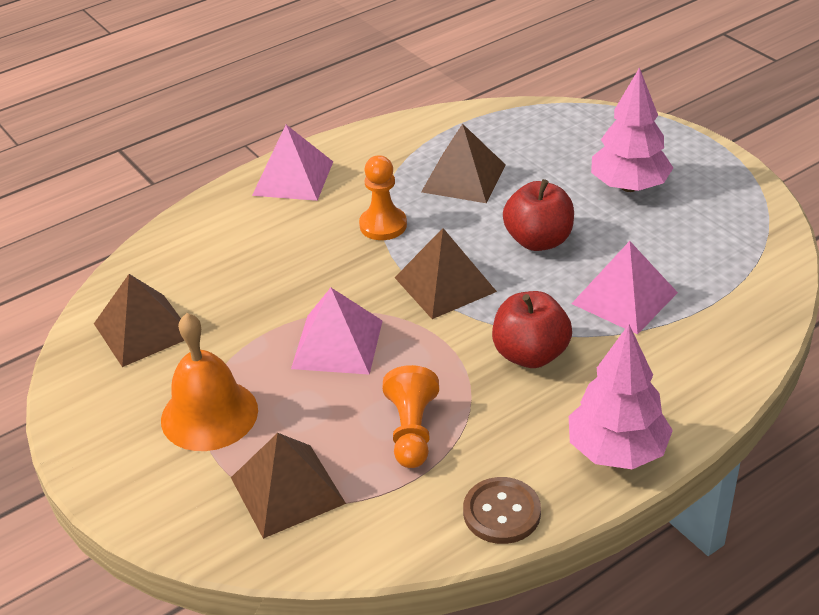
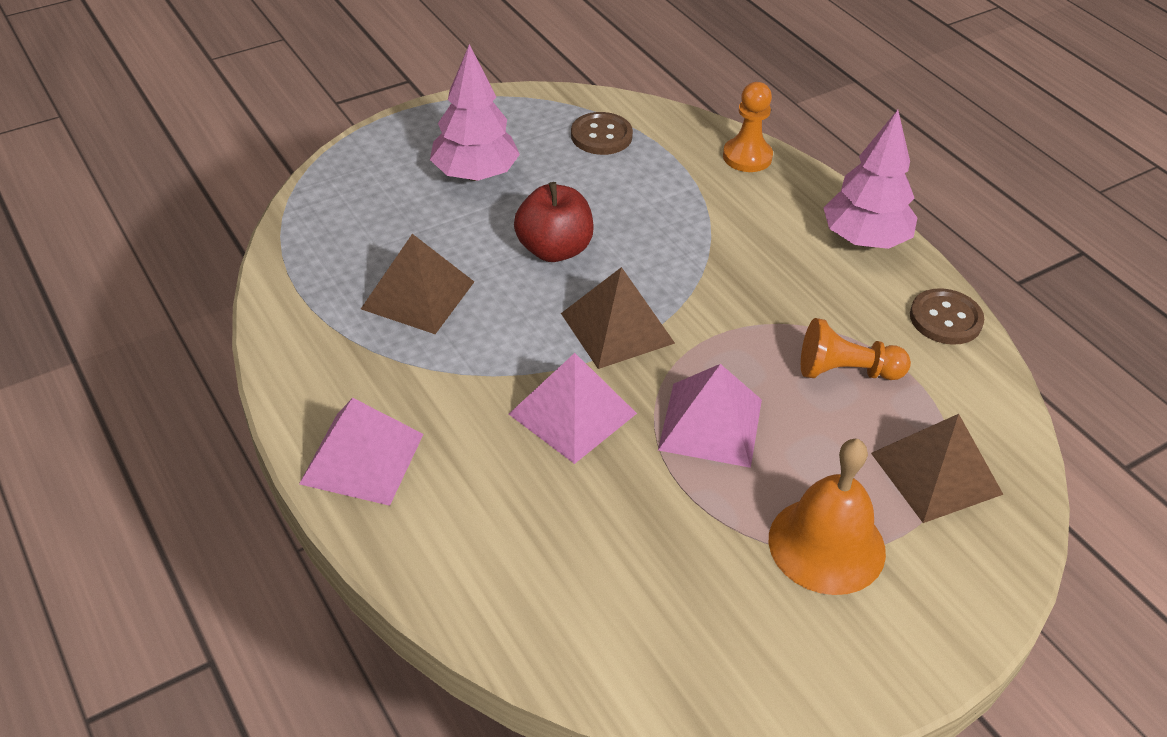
camera: 90 degrees left, 5 degrees up
brown pyramid [94,274,184,367] -> none
orange pawn [359,155,407,240] -> orange pawn moved to [723,82,773,172]
red apple [492,291,572,368] -> none
pink pyramid [571,241,678,335] -> pink pyramid moved to [509,353,637,464]
none -> brown button [571,112,633,155]

